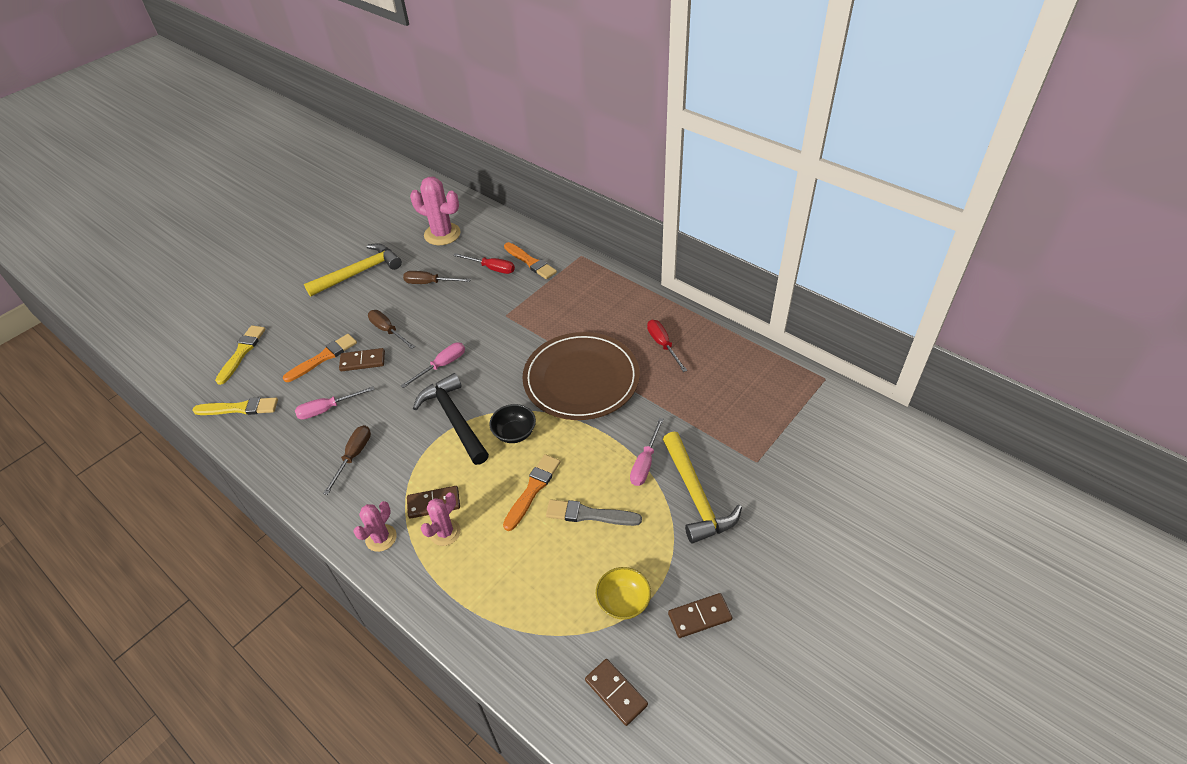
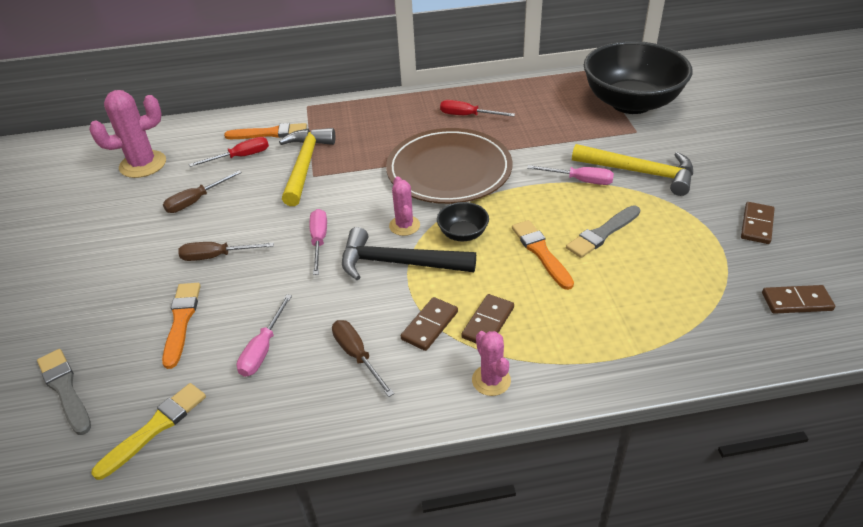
camera: 50 degrees left, 5 degrees down
yellow brush [215,325,266,385] -> grey brush [37,349,91,435]
yellow hammer [304,243,402,297] -> yellow hammer moved to [279,128,335,206]
brown domino [339,348,385,371] -> brown domino moved to [401,297,458,351]
pink cactus [421,493,461,546] -> pink cactus moved to [389,177,420,236]
yellow bowl [596,567,651,620] -> none
pink screwdriver [630,418,664,486] -> pink screwdriver turned 45 degrees counterclockwise [527,165,614,185]
none -> black bowl [584,41,692,114]

